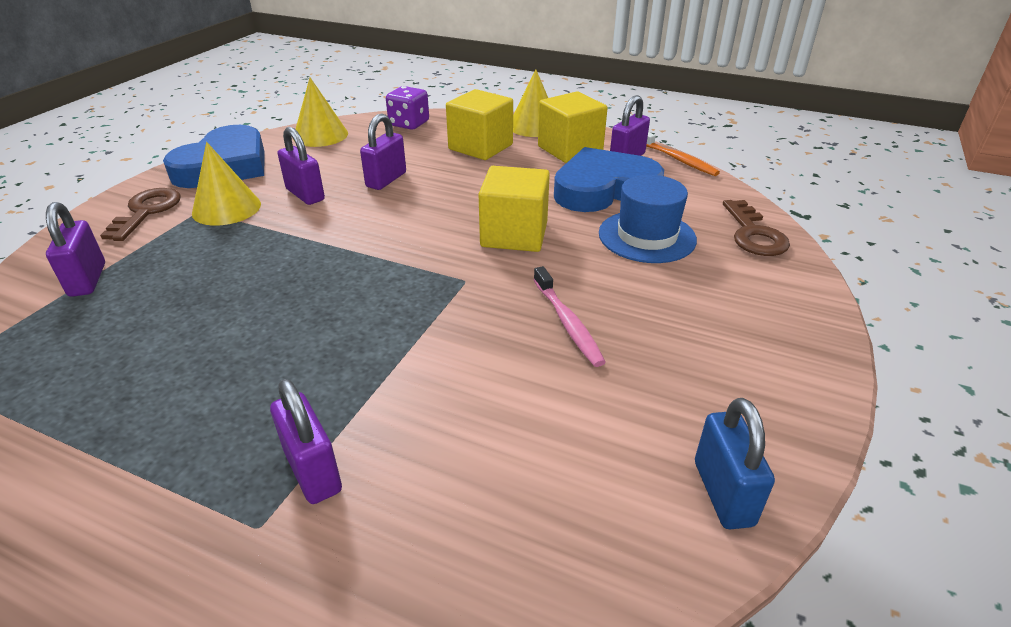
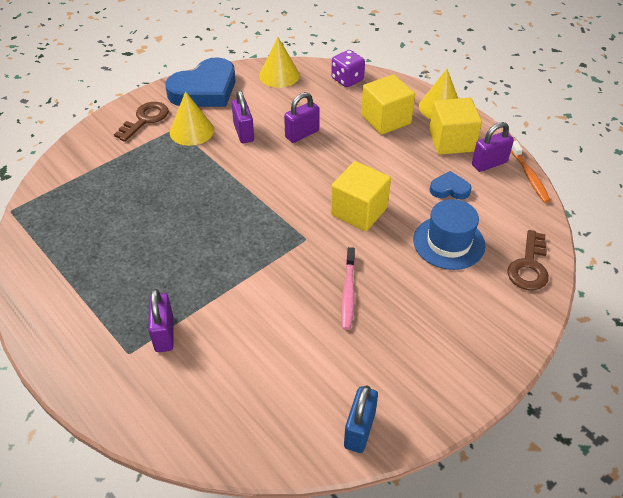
camera: 25 degrees right, 10 degrees up
purple padlock [46,202,105,297] -> none
blue heart [554,147,664,212] -> blue heart [430,171,472,200], size x0.47

